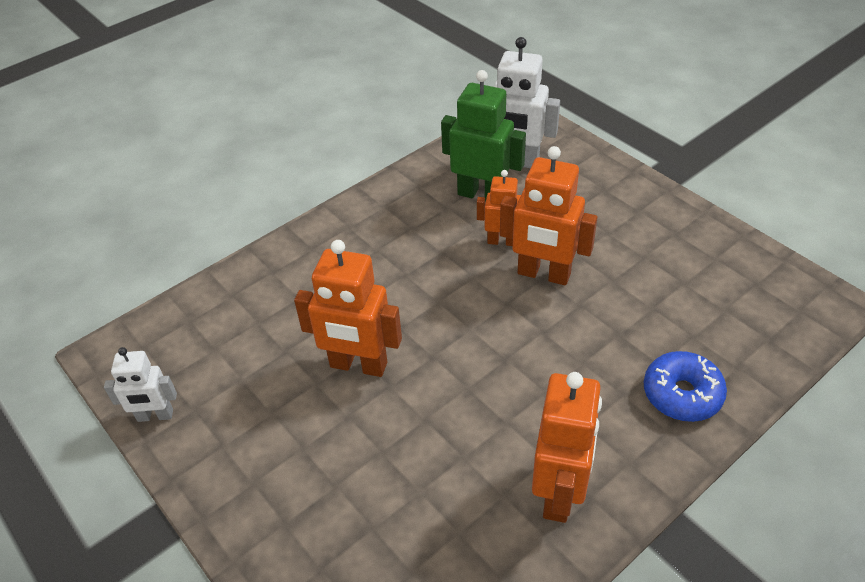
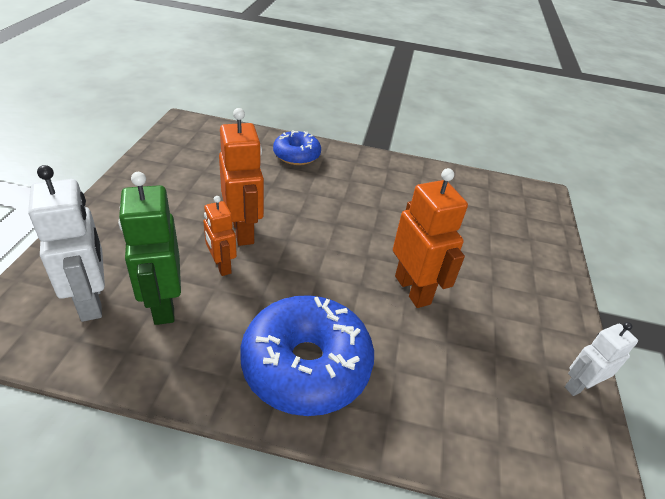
camera: 135 degrees left, 5 degrees down
white robot [104,347,177,422] -> white robot turned 75 degrees counterclockwise [565,322,638,396]
orange robot [532,372,602,523] -> none
none -> blue donut [240,295,374,416]

